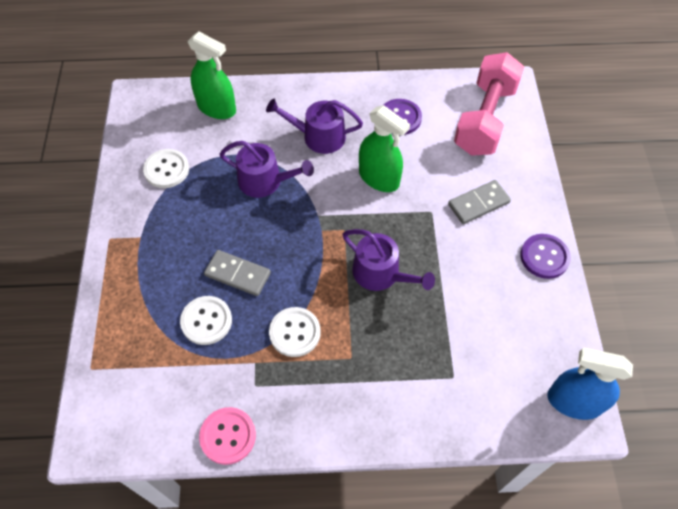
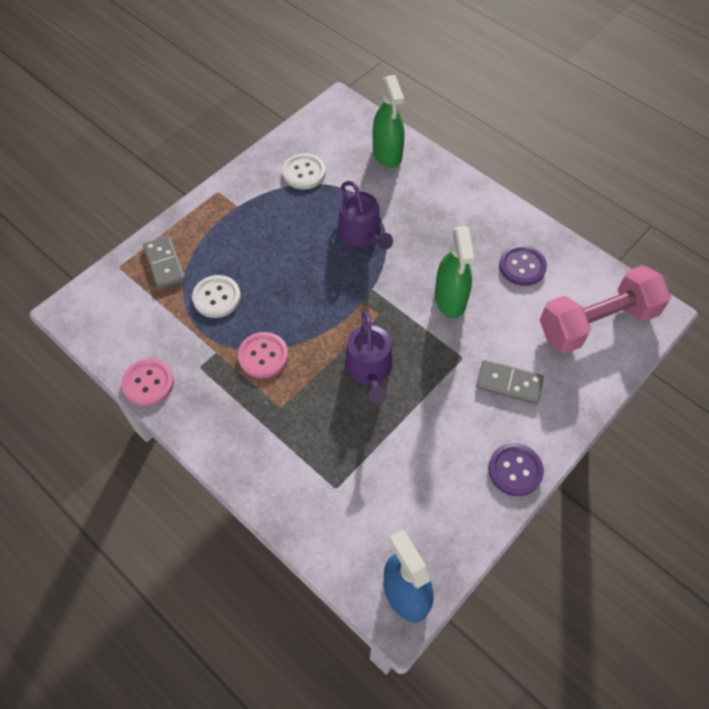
camera: 45 degrees right, 0 degrees up
grey domino [204,250,271,296] -> grey domino moved to [143,236,185,289]
purple watering can [266,99,363,154] -> none
white button [269,307,321,357] -> pink button [238,332,288,378]

